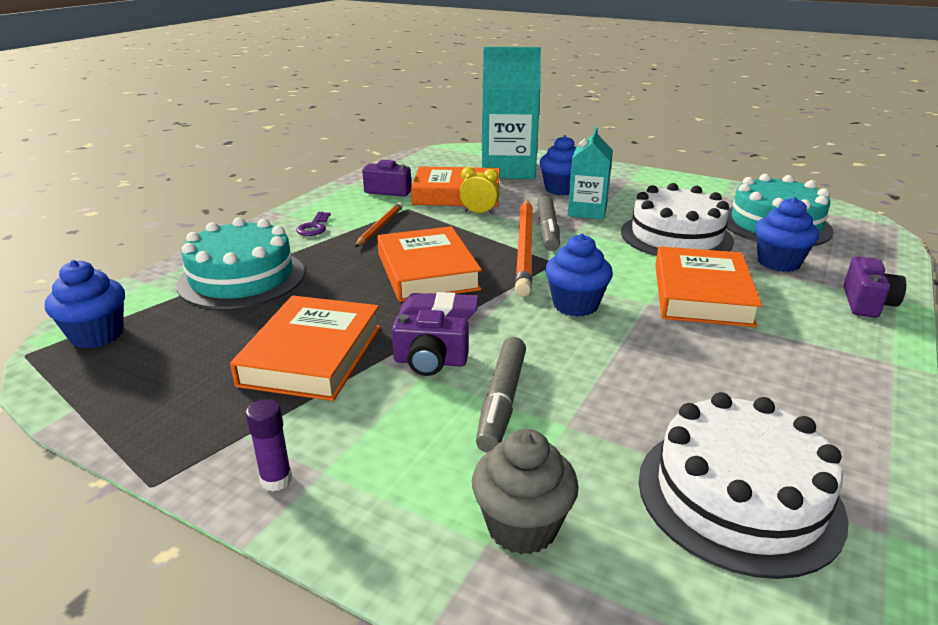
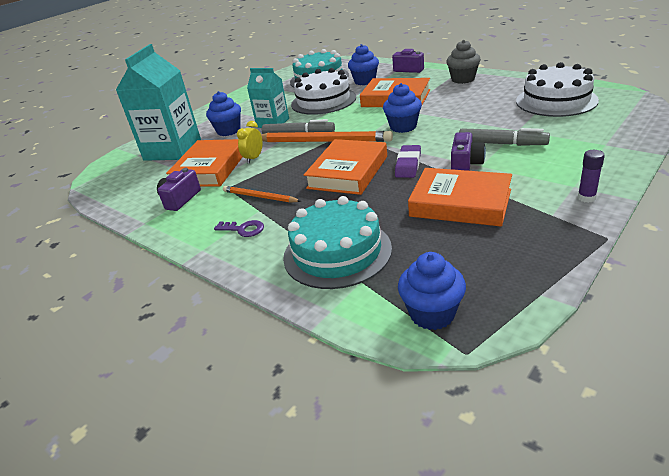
camera: 75 degrees left, 5 degrees up
orange book [377,226,482,302] -> orange book turned 60 degrees counterclockwise [304,139,387,195]
grey cupcake [472,429,579,554] -> grey cupcake moved to [446,40,481,84]

